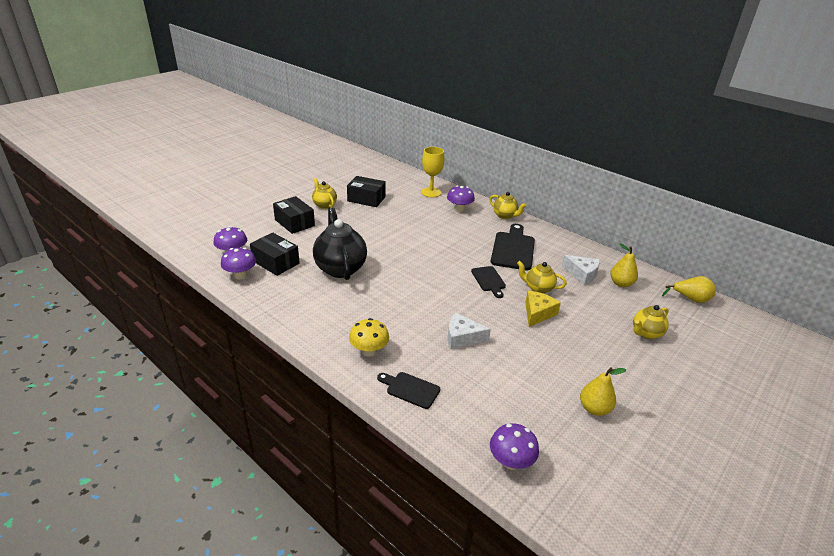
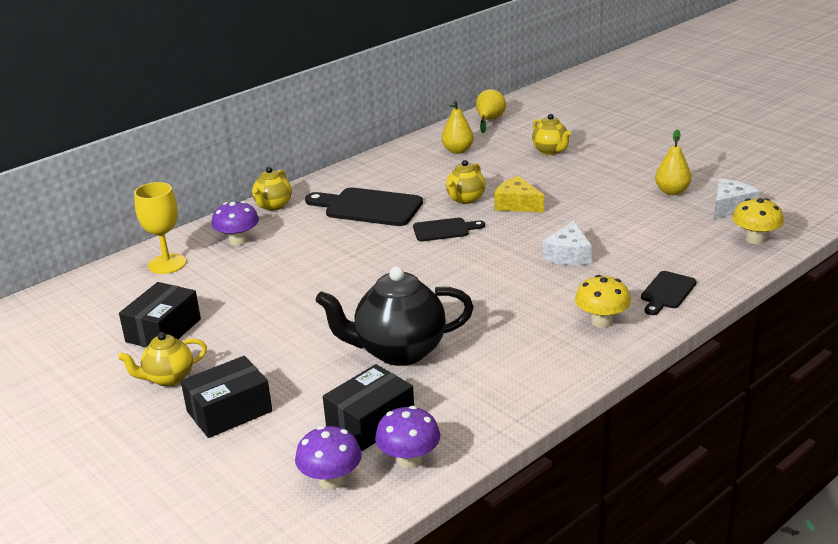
camera: 80 degrees left, 5 degrees down
yellow teapot [489,192,526,219] -> yellow teapot turned 150 degrees clockwise [252,167,292,211]
purple mushroom [490,423,539,470] -> yellow mushroom [732,198,784,244]
white cheese [562,255,600,285] -> white cheese moved to [714,178,760,219]

